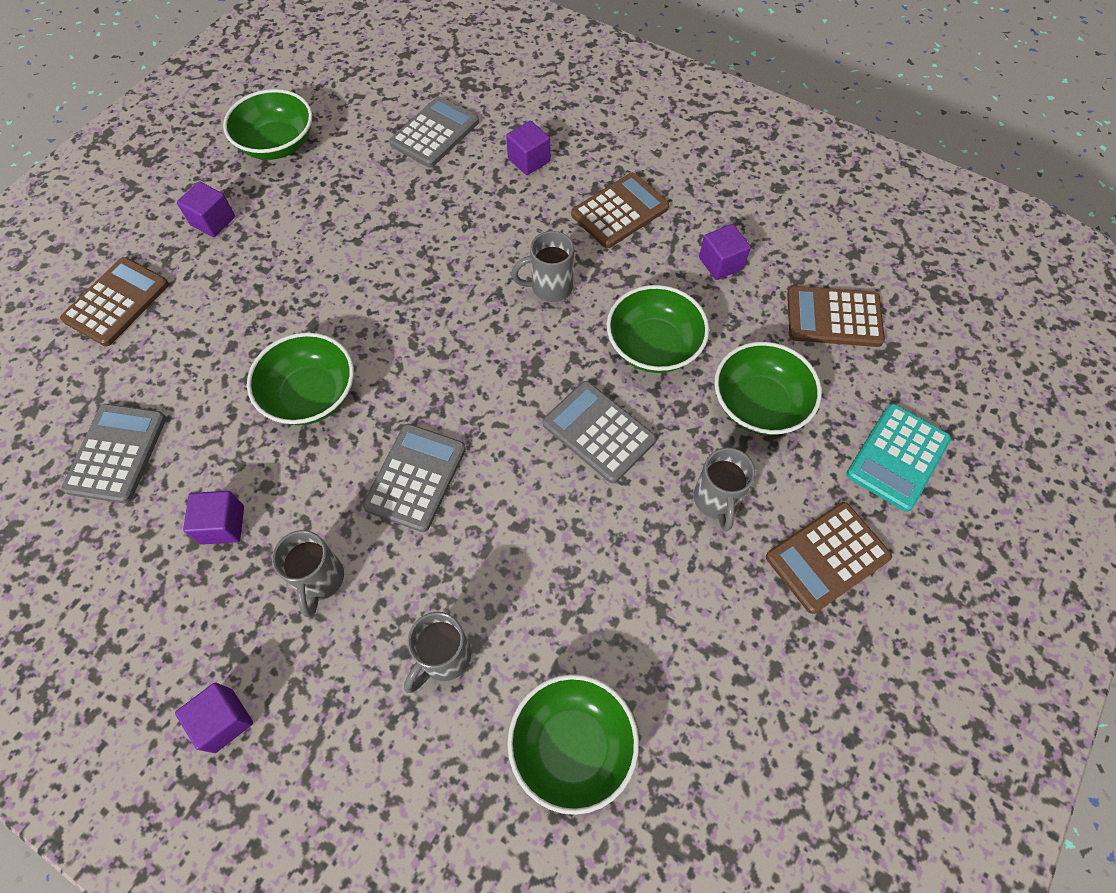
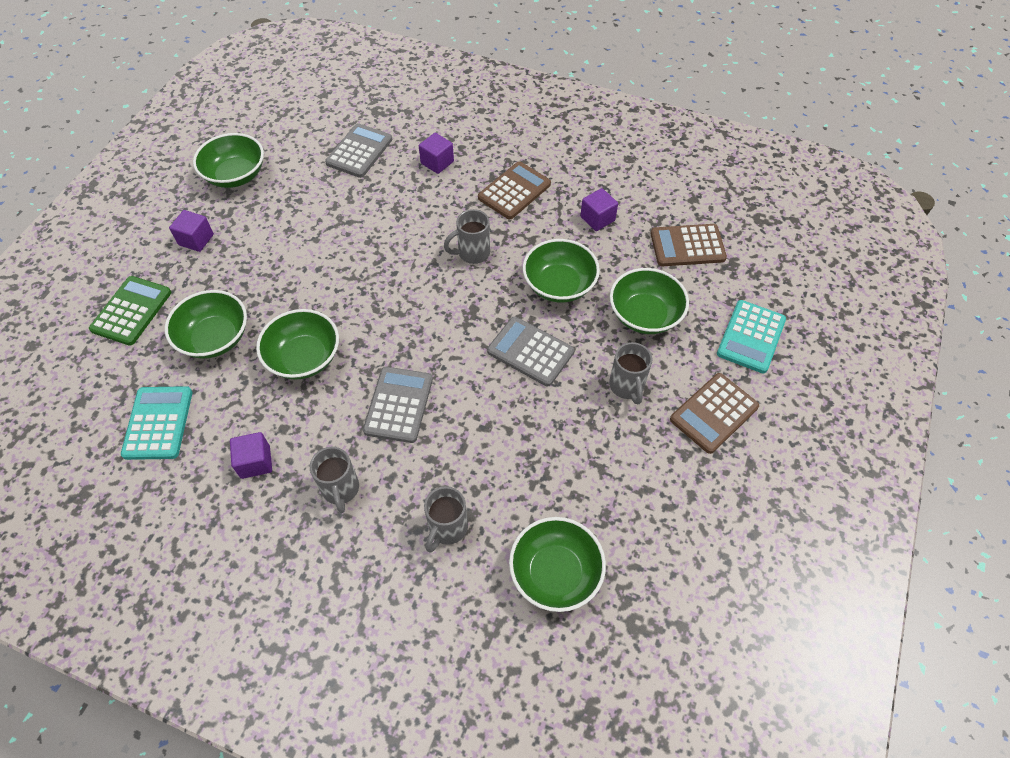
camera: 10 degrees left, 5 degrees down
brown calculator [60,257,169,347] -> green calculator [89,276,171,346]
grey calculator [61,404,166,503] -> turquoise calculator [121,386,193,460]
purple cube [175,682,253,753] -> none
none -> green bowl [165,290,247,359]

